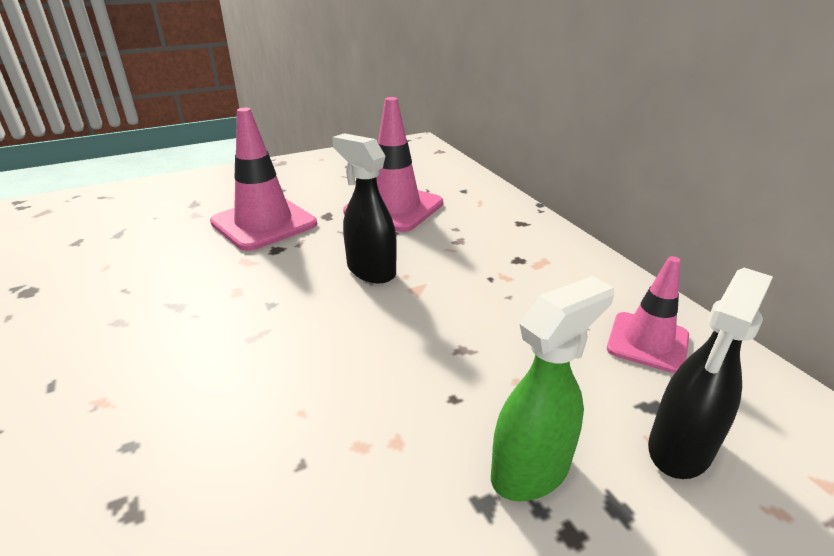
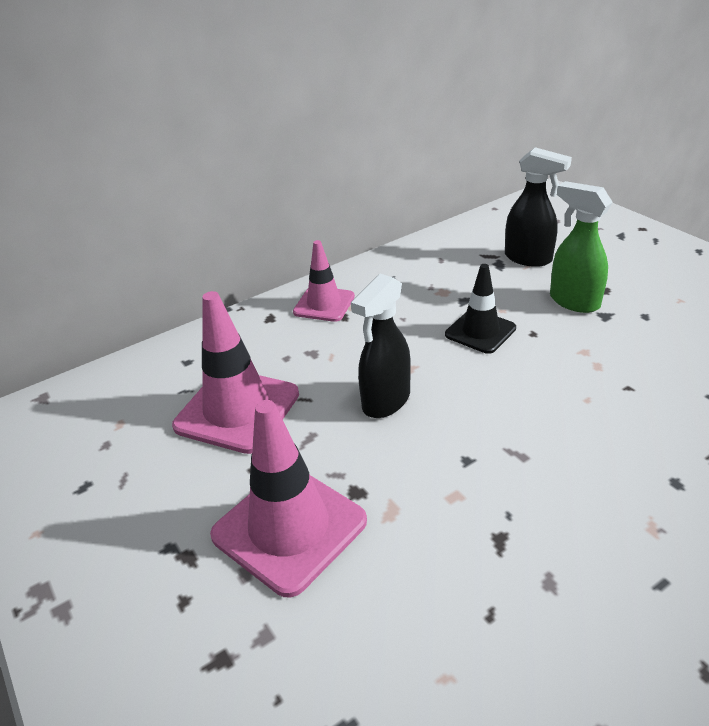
camera: 95 degrees left, 5 degrees up
pink traffic cone [607,256,689,373] -> pink traffic cone moved to [293,240,355,322]
none -> black traffic cone [445,264,516,354]

